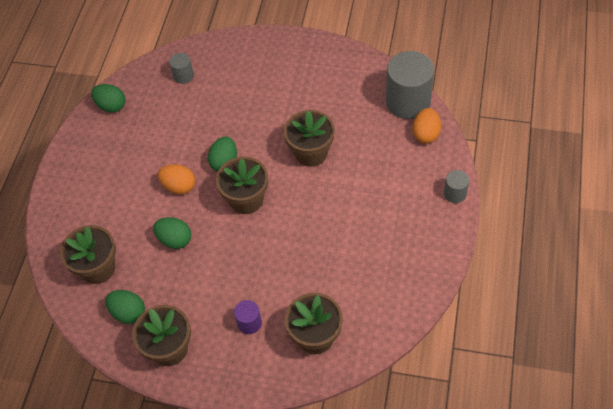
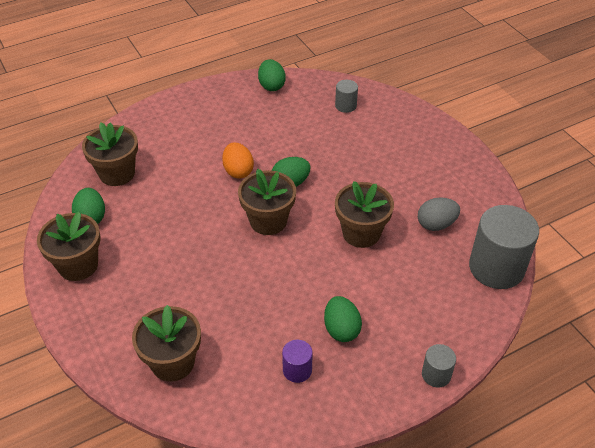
camera: 45 degrees right, 10 degrees down
green egg [153,217,191,249] -> green egg moved to [324,296,362,342]
purple cylinder [234,300,262,334] -> purple cylinder moved to [282,340,313,383]
orange egg [413,108,441,144] -> none
none -> grey egg [418,197,460,231]

